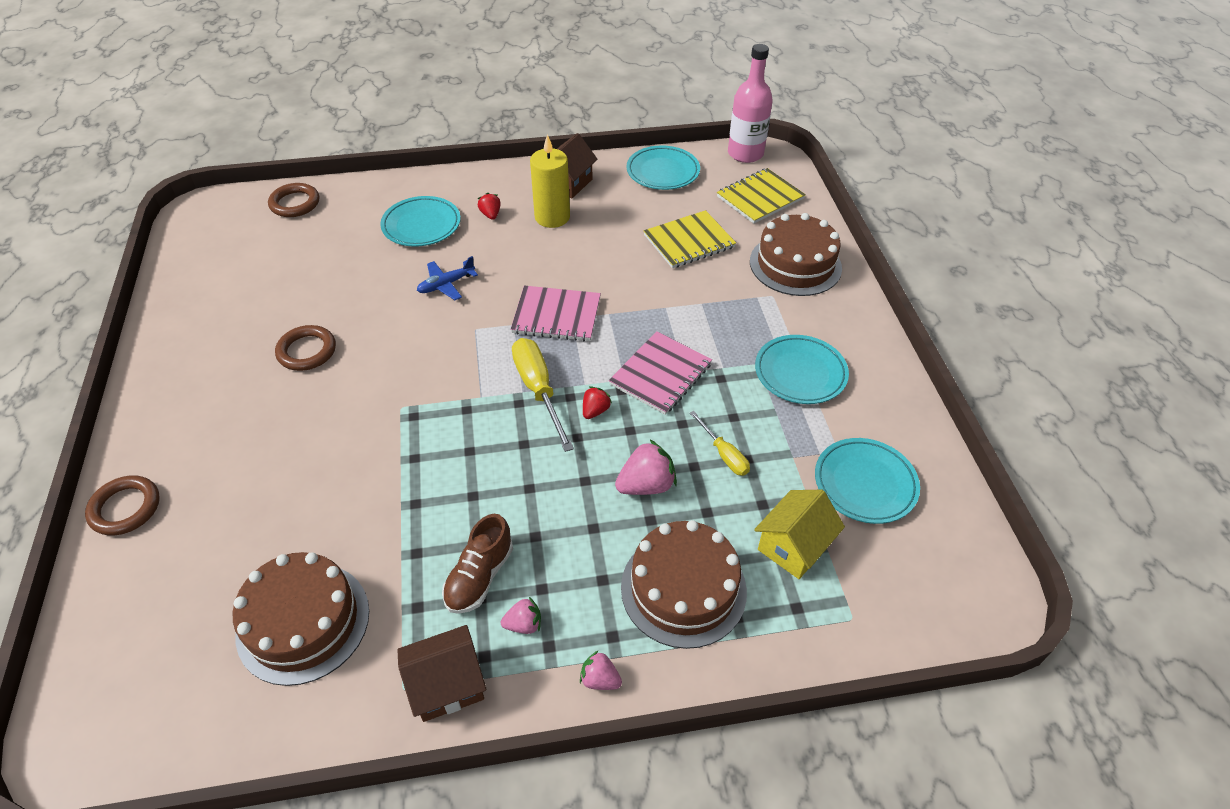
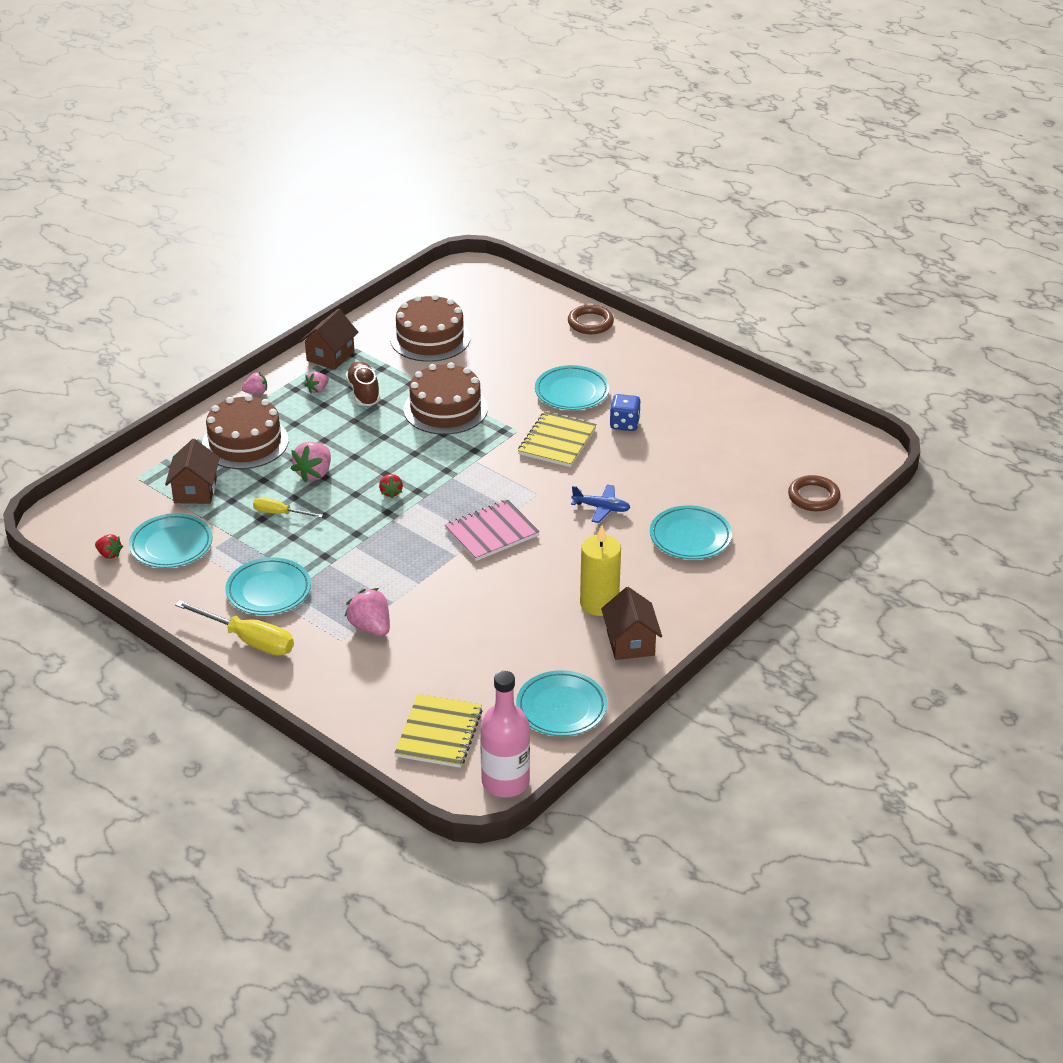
camera: 140 degrees right, 10 degrees down
brown ring [275,325,336,371] -> blue dice [610,394,641,431]
blue plane [417,256,478,300] -> blue plane turned 90 degrees clockwise [571,484,631,523]
red strawberry [478,193,501,220] -> red strawberry moved to [95,534,123,559]
yellow screwdriver [512,338,574,452] -> yellow screwdriver moved to [175,600,294,655]
pink notebook [609,331,712,415] -> none
yellow notebook [644,210,736,268] -> yellow notebook moved to [518,411,597,467]
brown cake [750,213,842,296] -> brown cake moved to [404,362,488,435]
yellow house [754,490,845,579] -> brown house [165,439,220,504]
none -> pink strawberry [344,588,390,636]
none -> turquoise plate [535,365,610,410]

